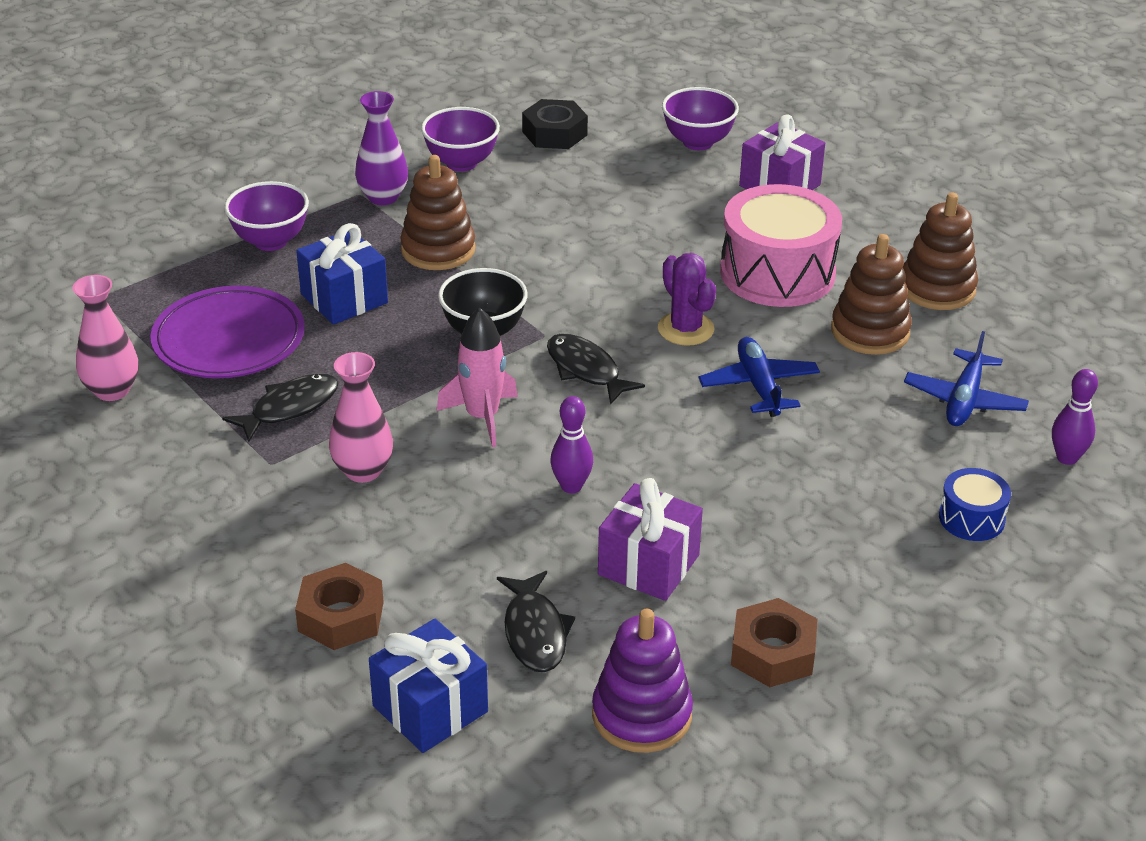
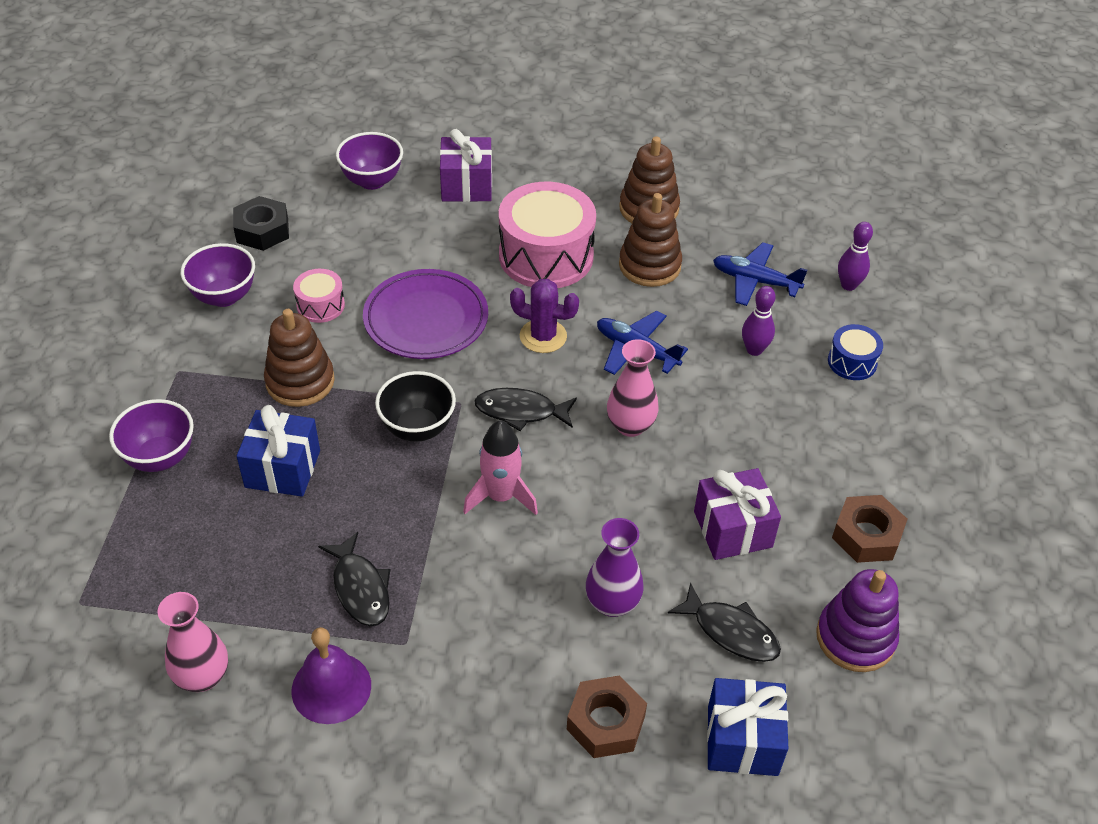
camera: 45 degrees left, 10 degrees up
purple plate [150,286,305,378] -> purple plate moved to [363,269,488,359]
black fish [222,374,338,442] -> black fish turned 150 degrees clockwise [318,532,390,626]
pink vase [329,352,393,483] -> pink vase moved to [607,339,659,437]
purple vase [355,91,408,205] -> purple vase moved to [586,518,644,617]
purple bowling pin [550,396,593,493] -> purple bowling pin moved to [742,286,776,356]
blue plane [904,331,1029,426] -> blue plane turned 135 degrees clockwise [713,242,807,306]
none -> purple bell [292,627,371,724]
none -> pink drum [293,269,345,323]

